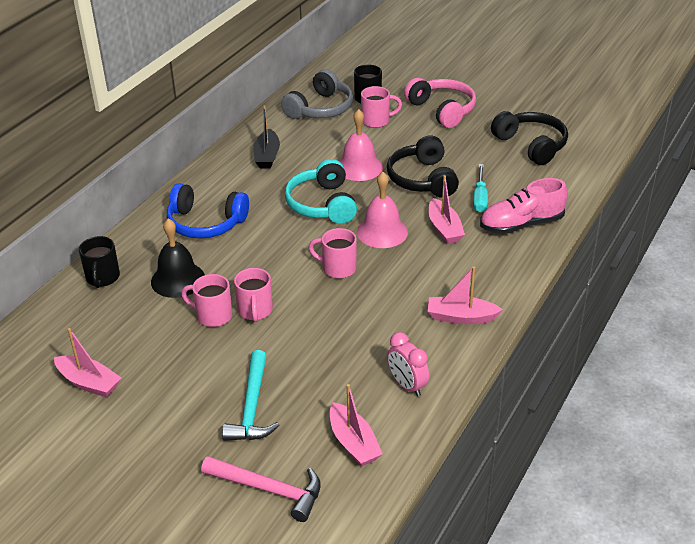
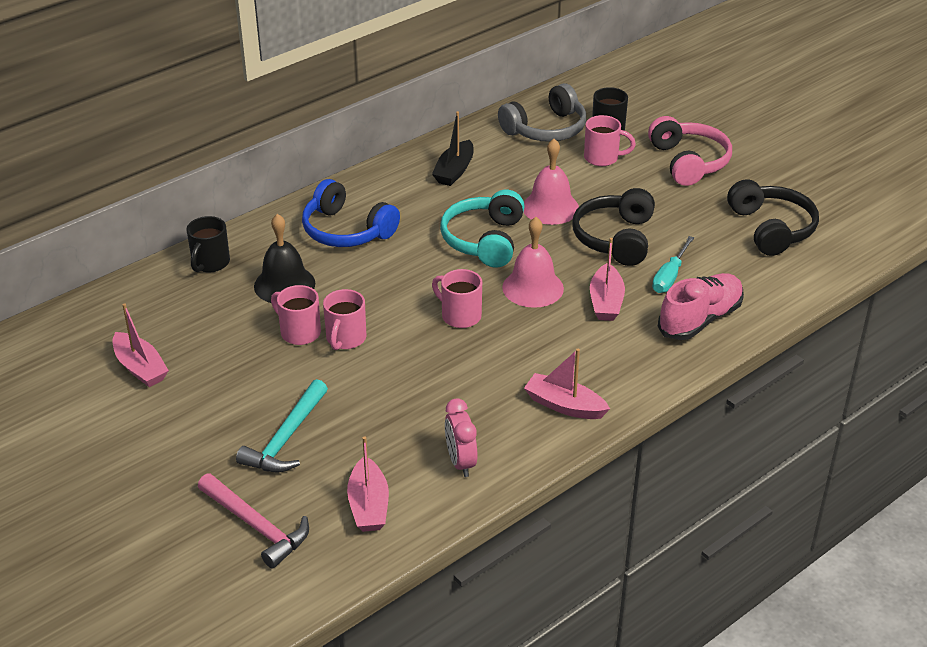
camera: 20 degrees right, 0 degrees up
pink shoe [480,178,568,234] -> pink shoe turned 135 degrees clockwise [658,273,744,340]

